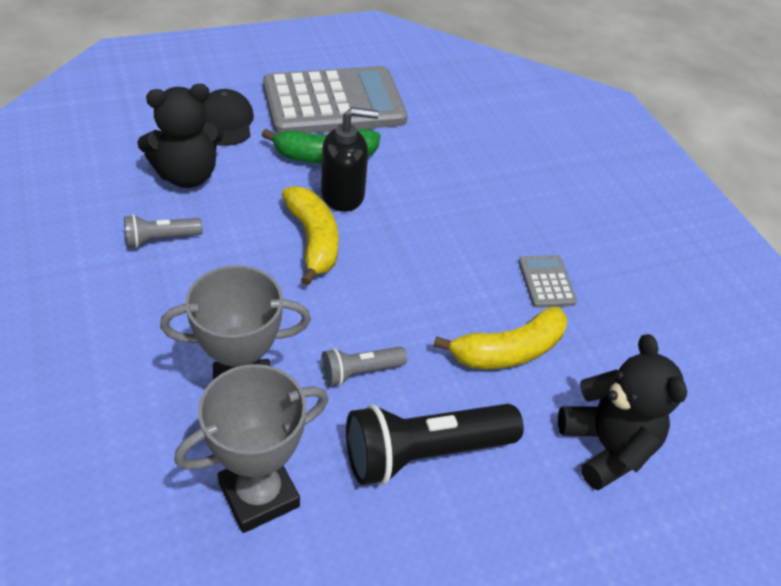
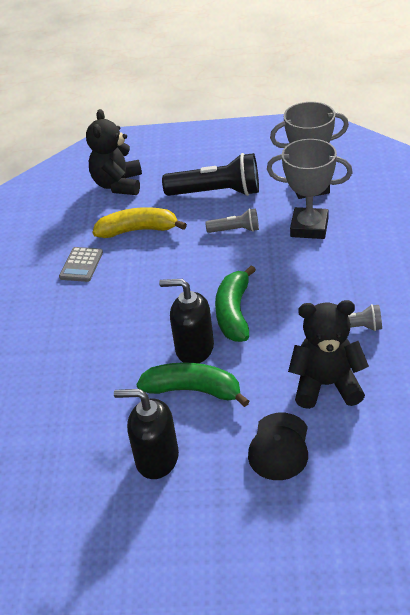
camera: 150 degrees left, 5 degrees down
grey calculator [263,66,408,134] -> black soap dispenser [114,389,179,479]
yellow banana [282,186,339,285] -> green banana [215,265,256,342]

